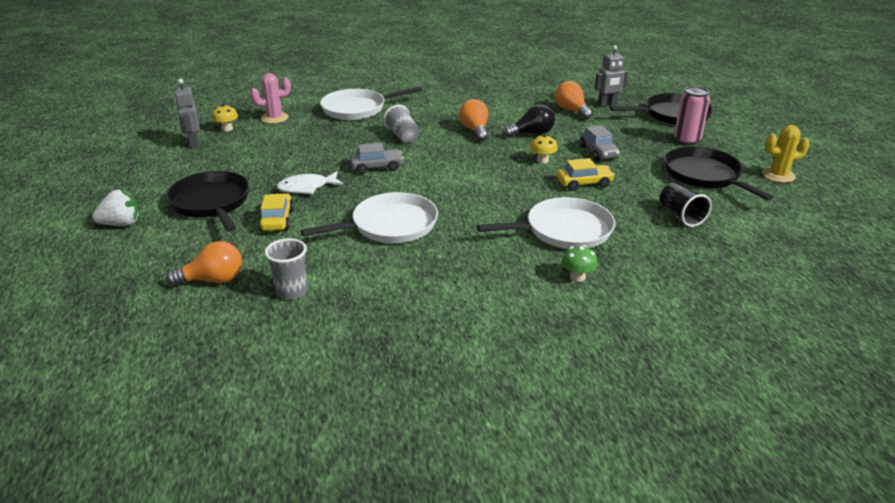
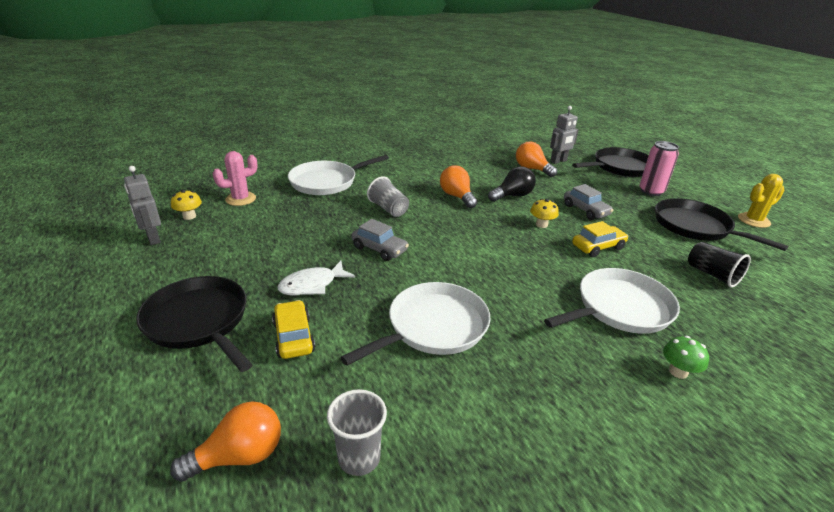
camera: 15 degrees left, 0 degrees up
white strawberry [92,190,140,226] -> none
grey car [350,143,404,174] -> grey car turned 60 degrees clockwise [351,219,409,261]

